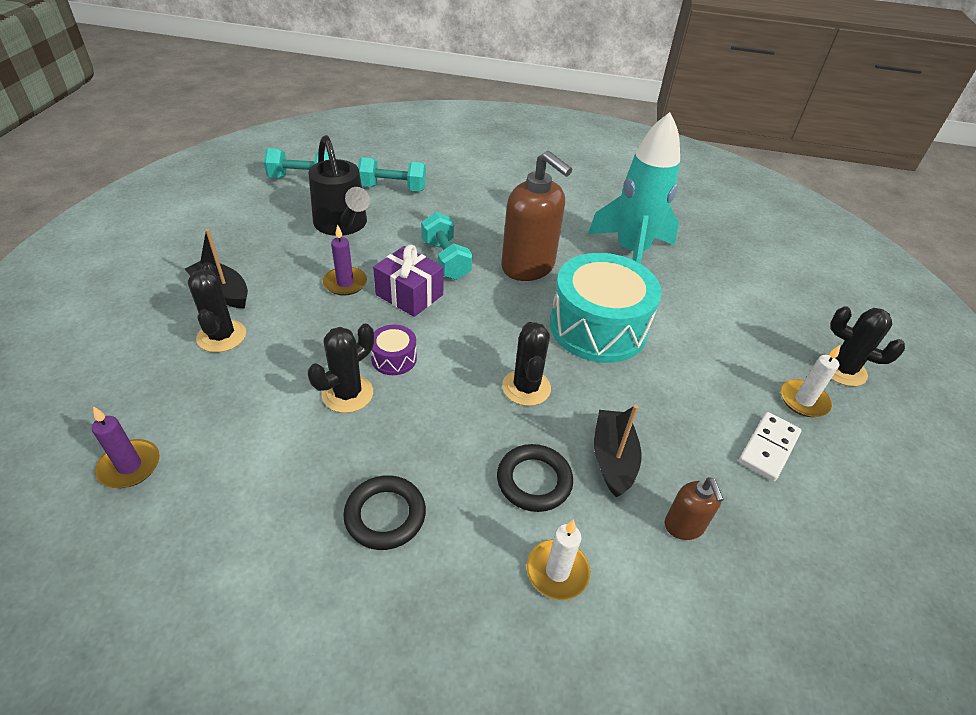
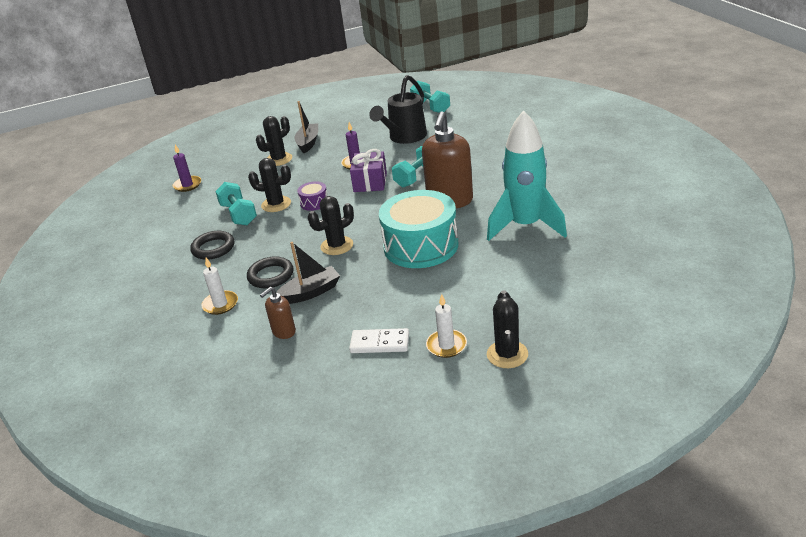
camera: 65 degrees right, 10 degrees down
turquoise dumbbell [358,157,426,191] -> turquoise dumbbell moved to [215,182,257,225]

